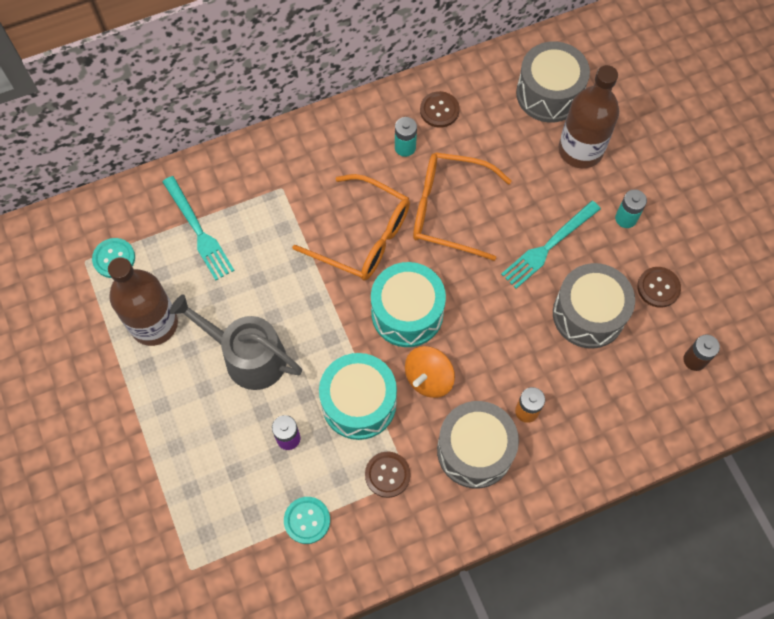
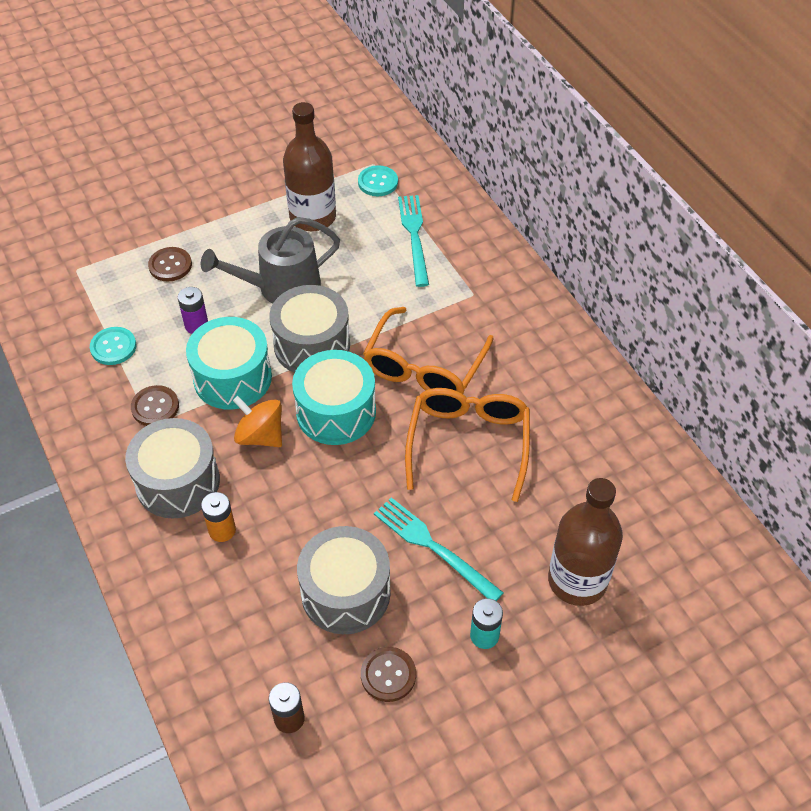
camera: 85 degrees right, 15 degrees down
turquoise fork [162,176,235,280] -> turquoise fork turned 120 degrees clockwise [398,195,429,287]
grey watering can [169,294,302,390] -> grey watering can turned 135 degrees counterclockwise [201,217,340,304]
turquoise battery [395,117,417,157] -> none
brown button [420,91,460,128] -> brown button moved to [148,247,192,282]
grey drum [516,41,590,122] -> grey drum moved to [269,285,350,373]

